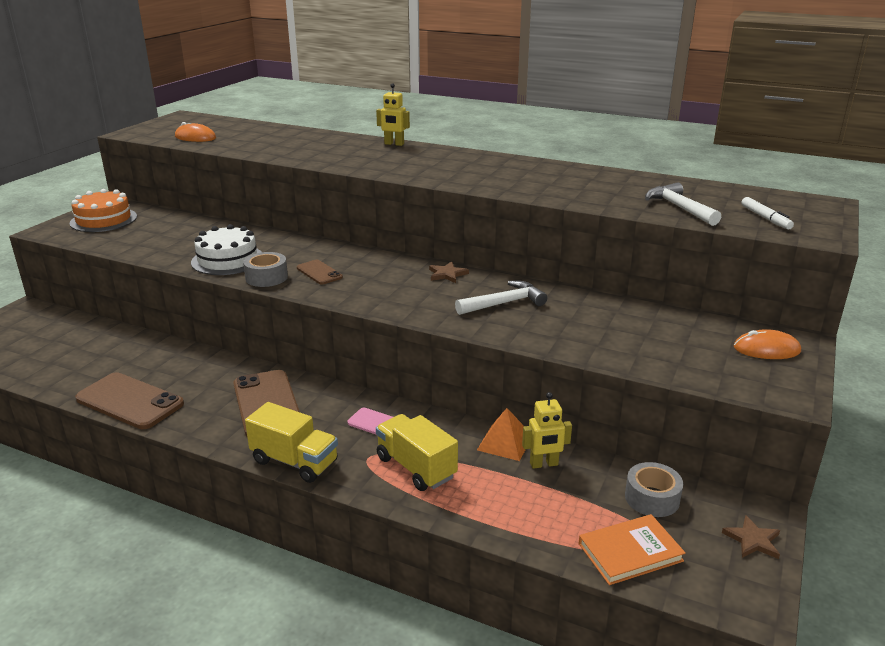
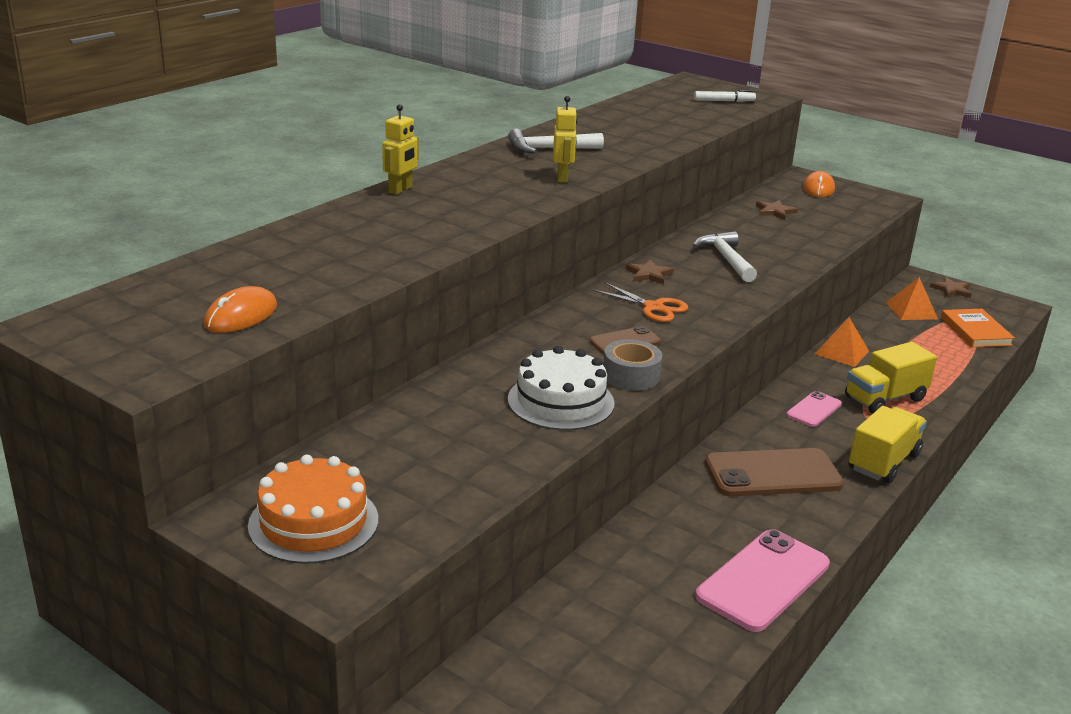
camera: 80 degrees left, 0 degrees up
brown phone [75,372,184,429] -> pink phone [696,529,830,632]
yellow robot [522,392,572,469] -> yellow robot moved to [553,96,578,183]
grey tape [625,462,683,517] -> orange pyramid [886,277,938,320]
white hammer [645,182,721,226] -> white hammer moved to [508,129,604,154]
none -> orange scissors [593,282,688,322]
none -> brown star [756,200,798,220]

